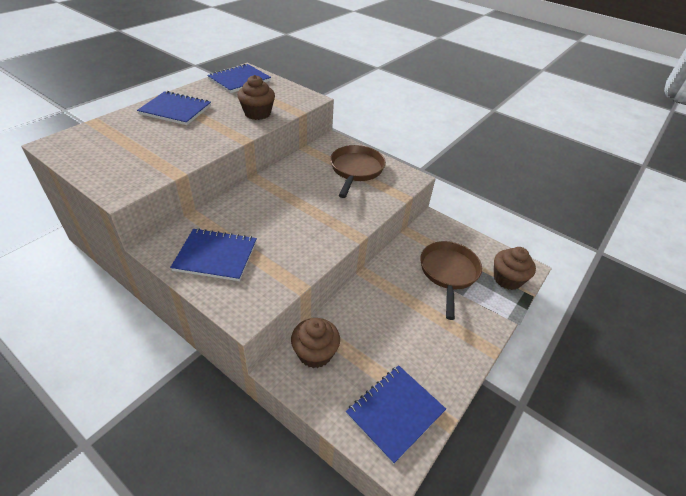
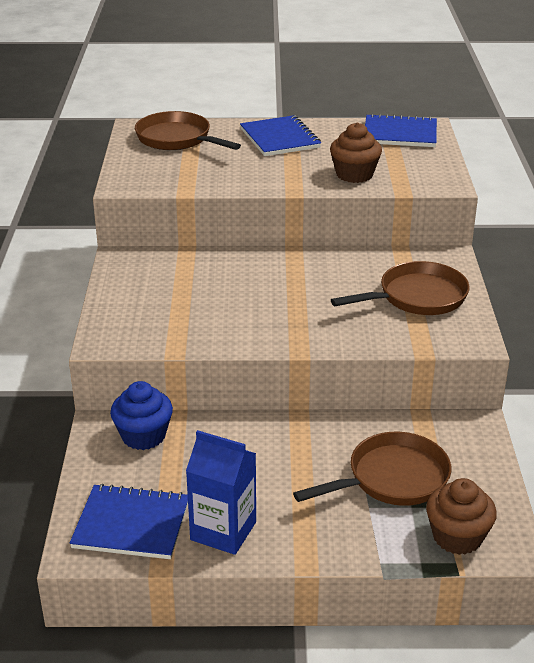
camera: 55 degrees right, 10 degrees down
blue notebook [170,228,257,281] -> none
brown cupcake [291,318,340,368] -> blue cupcake [110,381,173,450]
none -> brown pan [135,111,241,150]
none -> blue carton [186,430,256,555]

